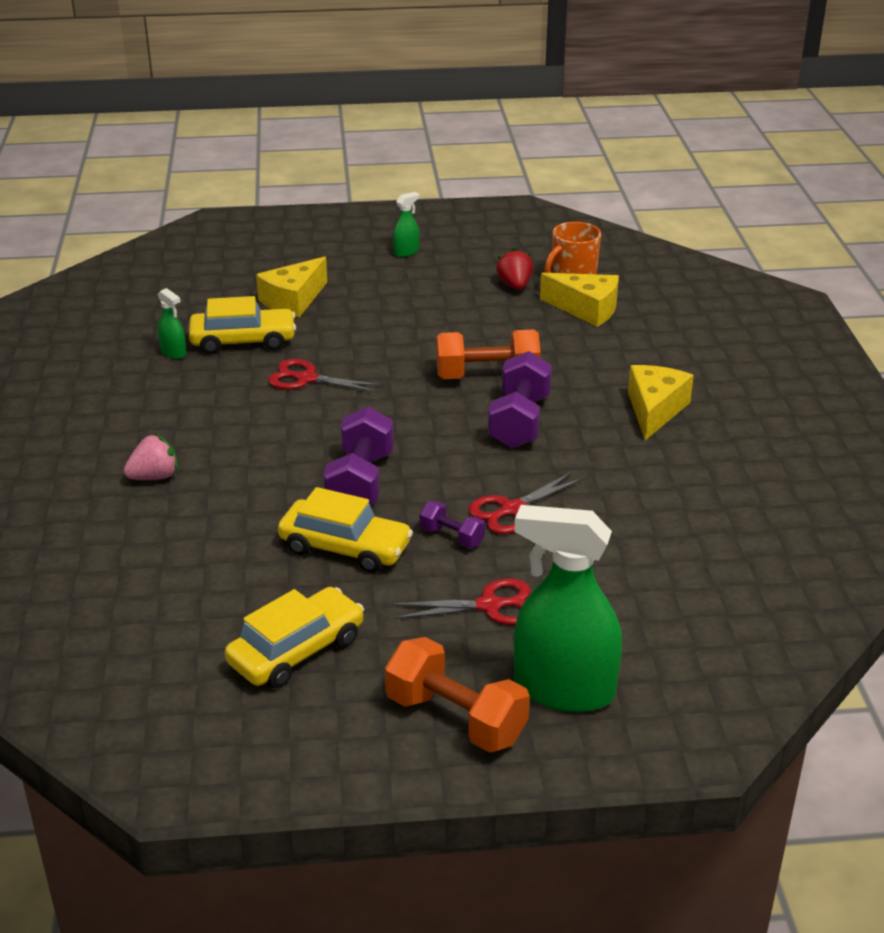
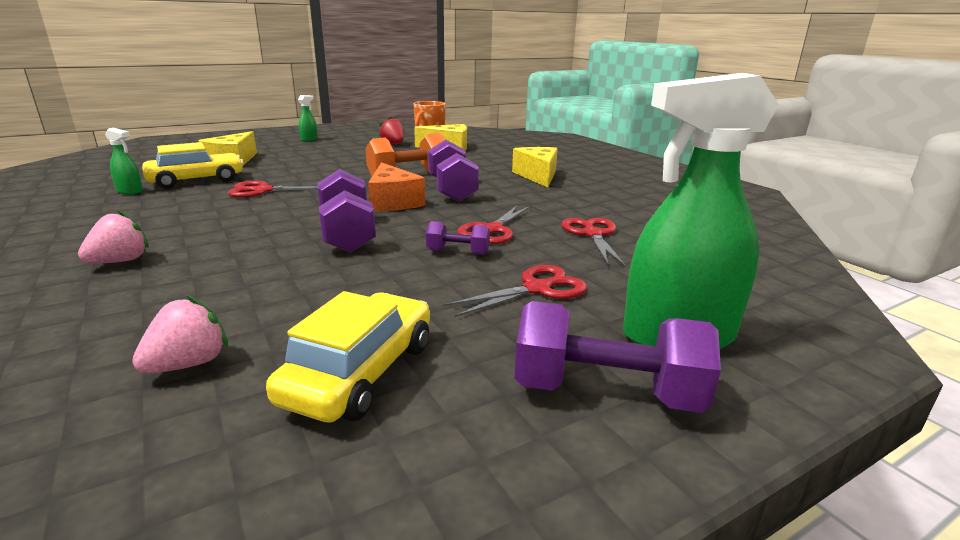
camera: 25 degrees left, 10 degrees down
yellow car [278,487,413,573] -> none
orange dumbbell [385,637,530,753] -> purple dumbbell [515,301,721,413]
none -> pink strawberry [132,295,228,373]
none -> orange cheese [368,162,425,211]
none -> red scissors [561,218,626,267]

